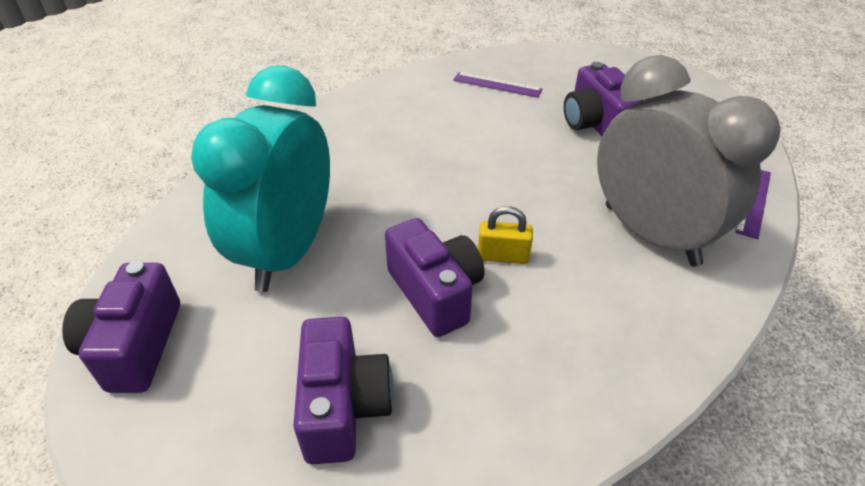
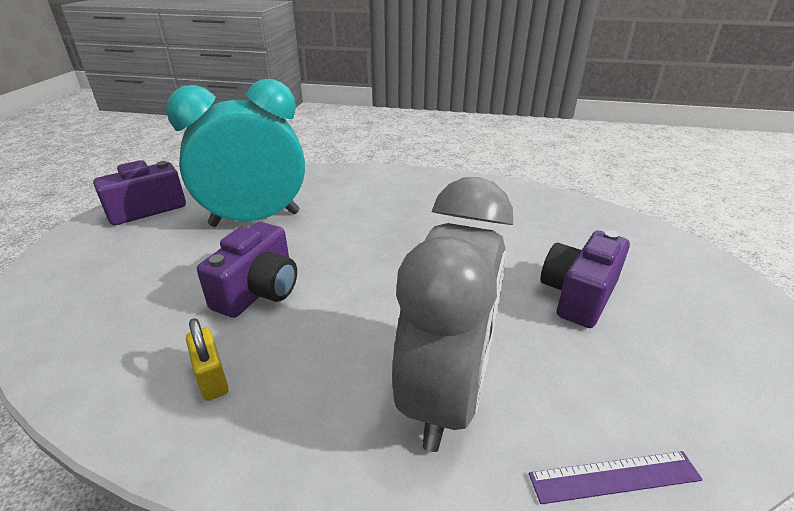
camera: 55 degrees right, 10 degrees down
purple camera [293,317,394,464] -> none
purple ruler [453,72,542,98] -> none
yellow padlock [478,206,533,264] -> yellow padlock moved to [186,318,229,401]

